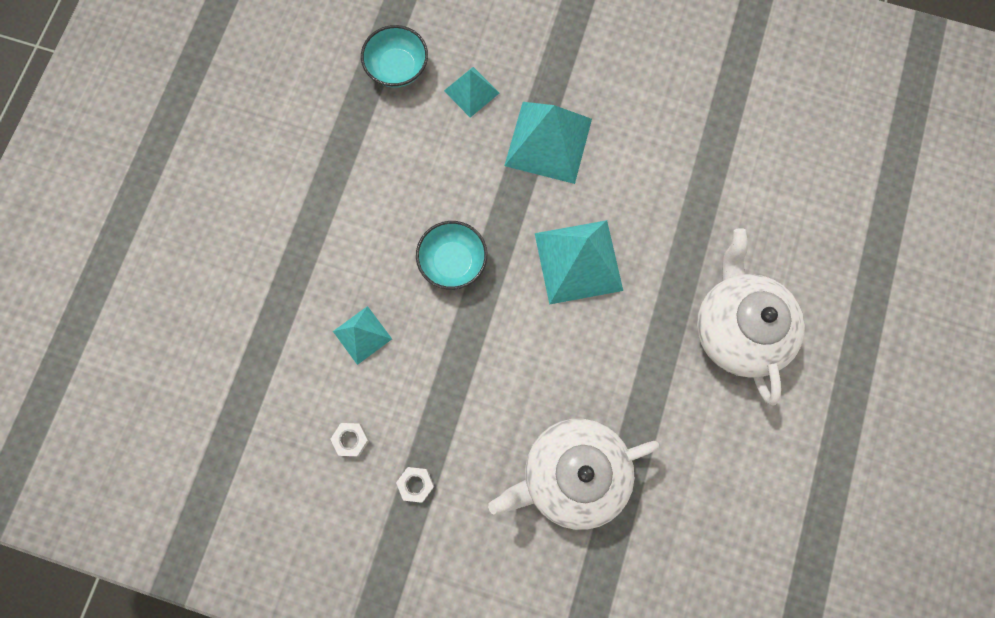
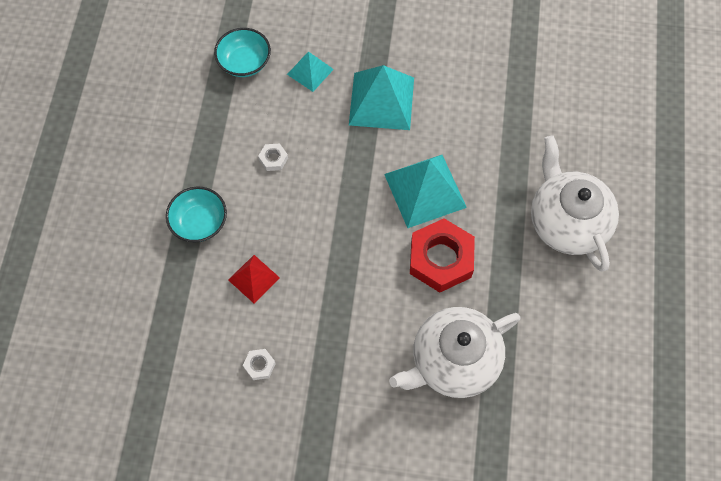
camera: 10 degrees left, 10 degrees down
turquoise pyramid [333,306,392,365] -> red pyramid [228,255,280,303]
white nut [396,467,434,503] -> white nut moved to [258,143,288,171]
turquoise bowl [416,221,487,290] -> turquoise bowl moved to [166,187,227,242]
none -> red nut [410,218,475,293]

